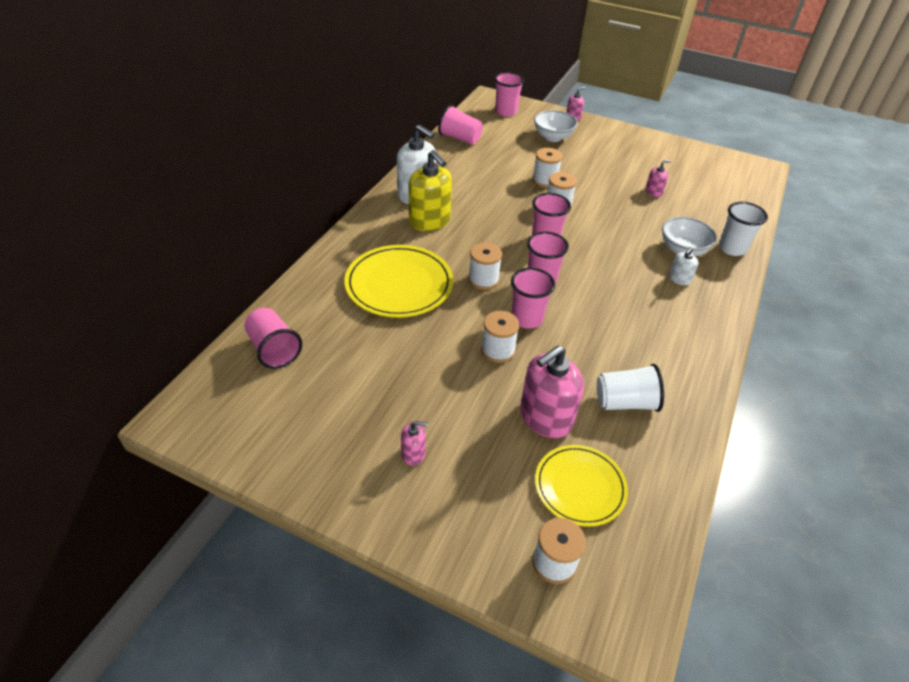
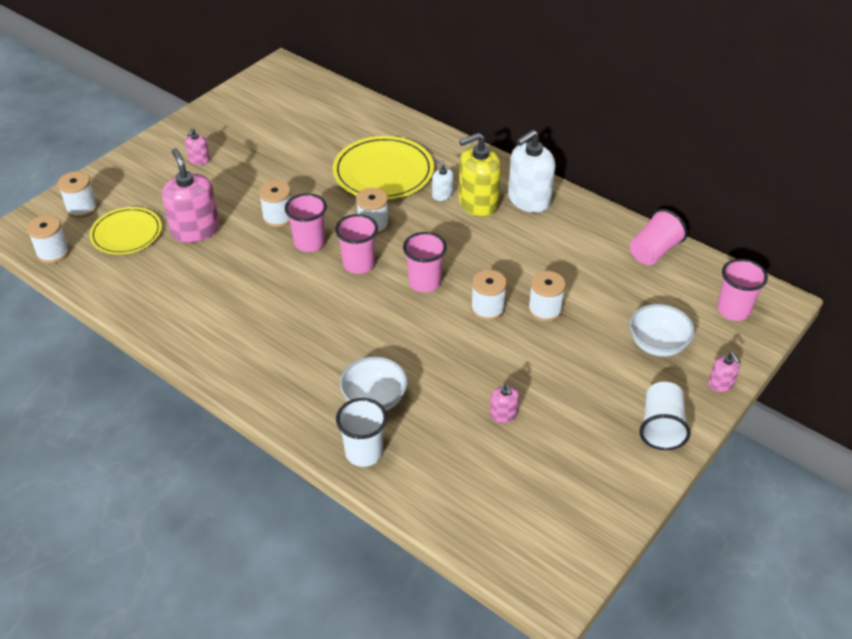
camera: 105 degrees right, 0 degrees up
pink cup [244,308,302,369] -> none
white cup [597,364,664,412] -> white cup moved to [639,382,691,450]
white soap dispenser [669,247,698,285] -> white soap dispenser moved to [432,158,454,201]
none -> white spool [27,215,69,264]

